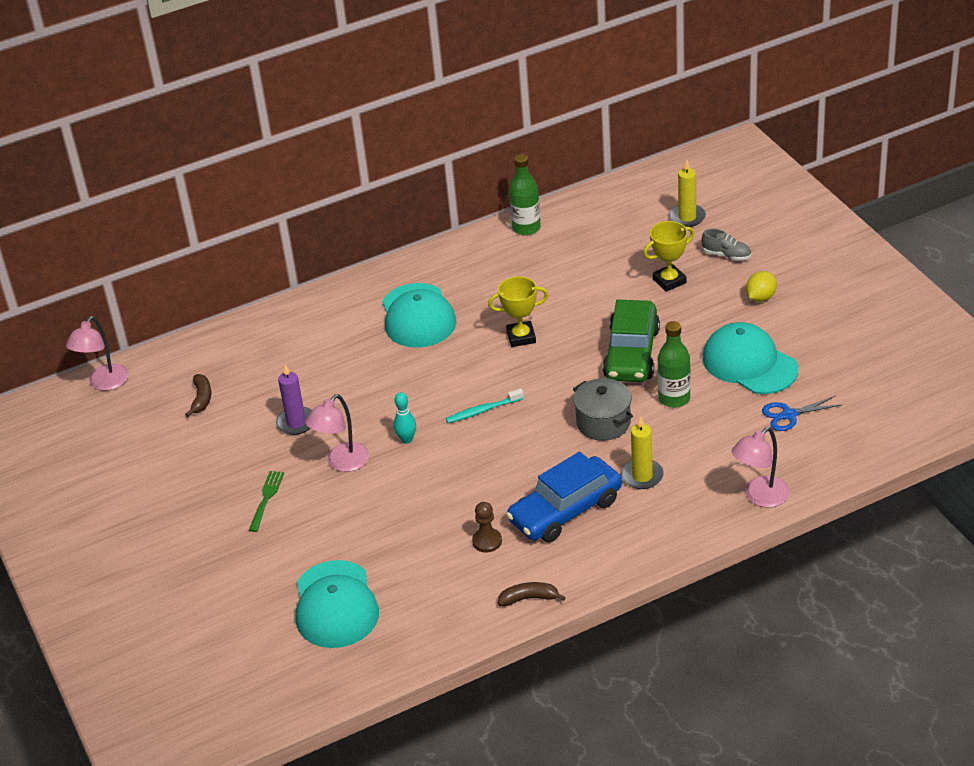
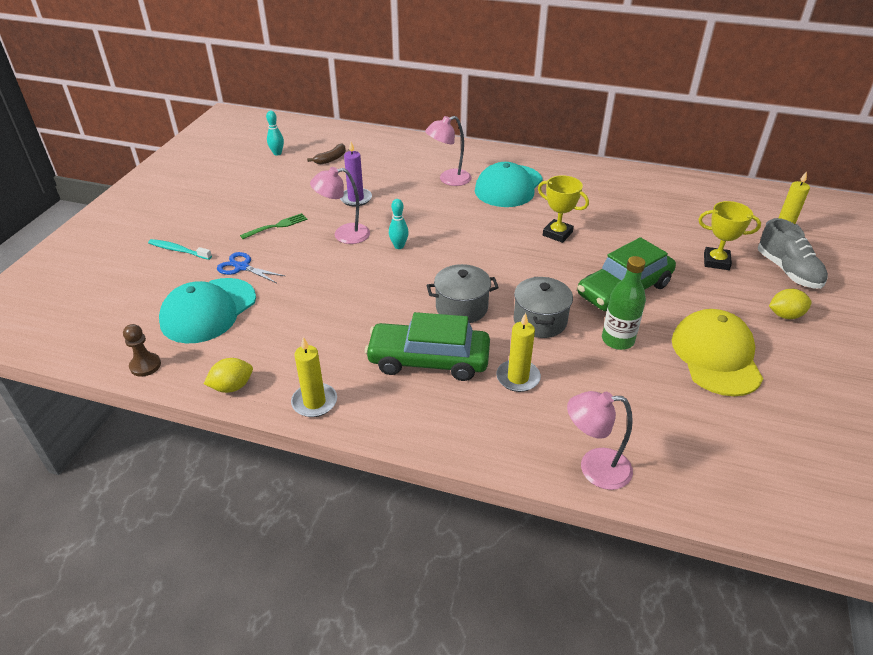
camera: 40 degrees right, 0 degrees up
pink lamp [66,316,129,391] -> pink lamp moved to [425,116,471,186]
turquoise toothbrush [446,389,524,423] -> turquoise toothbrush moved to [148,239,212,260]
brown pawn [472,502,502,552] -> brown pawn moved to [123,324,161,377]
brown banana [498,582,566,606] -> yellow candle [291,337,337,417]
blue car [506,452,622,542] -> green car [365,312,490,381]
green bottle [509,154,541,235] -> none
grey shoe [701,229,751,261] -> grey shoe [758,218,828,289], size x1.61
turquoise cap [703,322,798,394] -> yellow cap [672,309,763,396]
blue scissors [762,396,841,431] -> blue scissors moved to [217,252,285,283]
none -> yellow lemon [204,358,253,393]
none -> turquoise bowling pin [266,111,284,156]
none -> grey pot [426,264,499,323]

